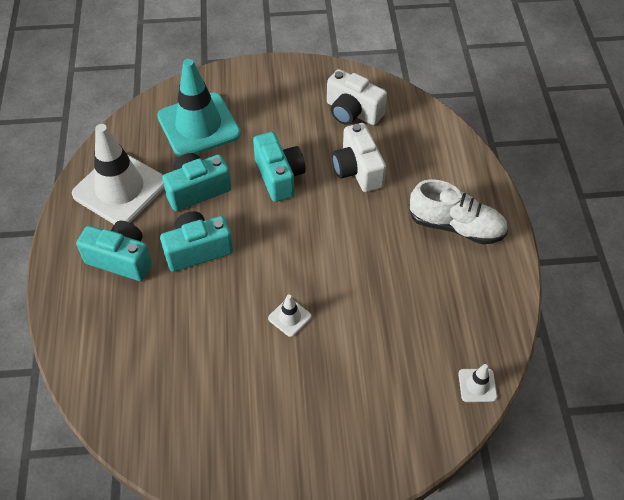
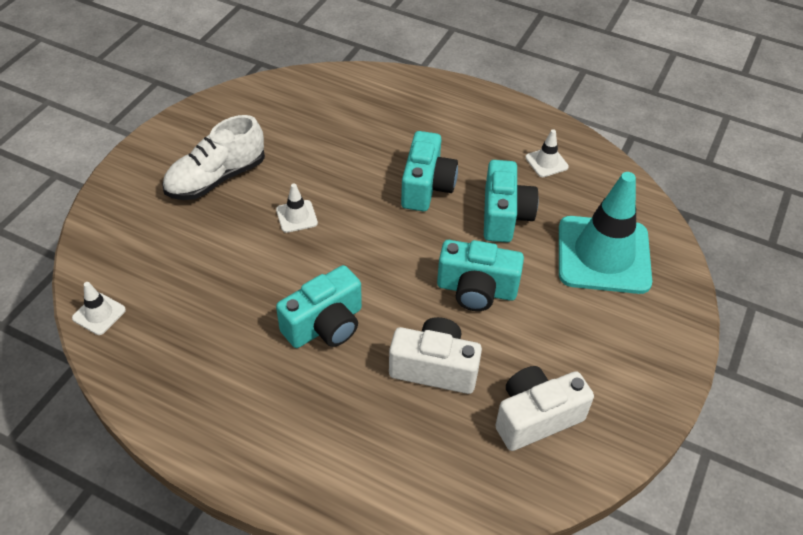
camera: 120 degrees right, 5 degrees down
white traffic cone [72,124,165,224] -> white traffic cone [525,129,569,177], size x0.42
turquoise camera [76,221,152,281] -> turquoise camera moved to [276,265,362,348]
white shoe [409,180,508,244] -> white shoe moved to [162,115,265,200]

